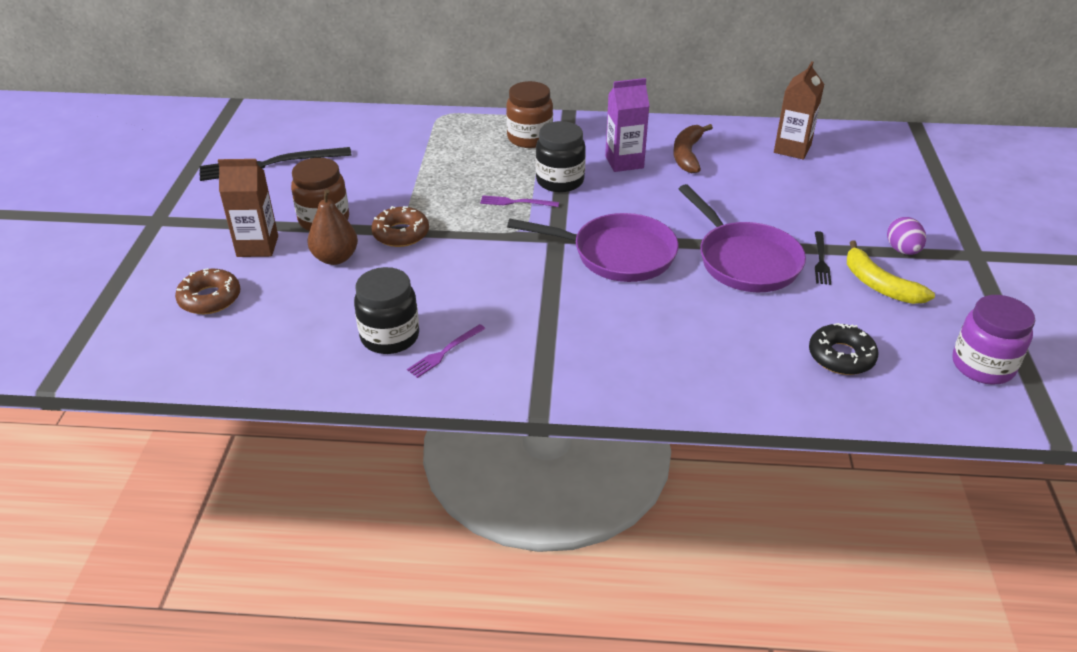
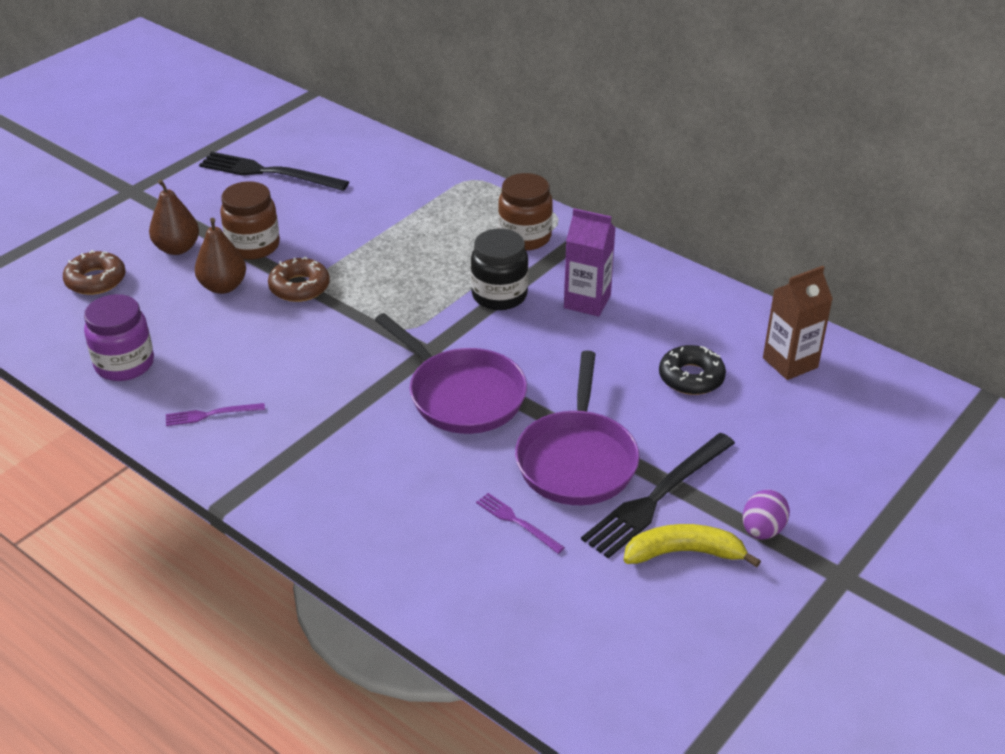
camera: 35 degrees right, 0 degrees up
brown carton [218,159,278,257] -> brown pear [149,179,199,255]
black jar [354,267,419,354] -> none
purple fork [480,195,559,207] -> purple fork moved to [476,493,565,554]
brown banana [673,124,713,173] -> none
black donut [809,323,878,375] -> black donut moved to [659,345,726,395]
black fork [815,231,831,285] -> black fork [581,433,735,558], size x2.00
yellow banana [847,240,935,304] -> yellow banana turned 90 degrees clockwise [623,524,761,568]
purple jar [952,295,1036,384] -> purple jar moved to [84,294,154,381]

